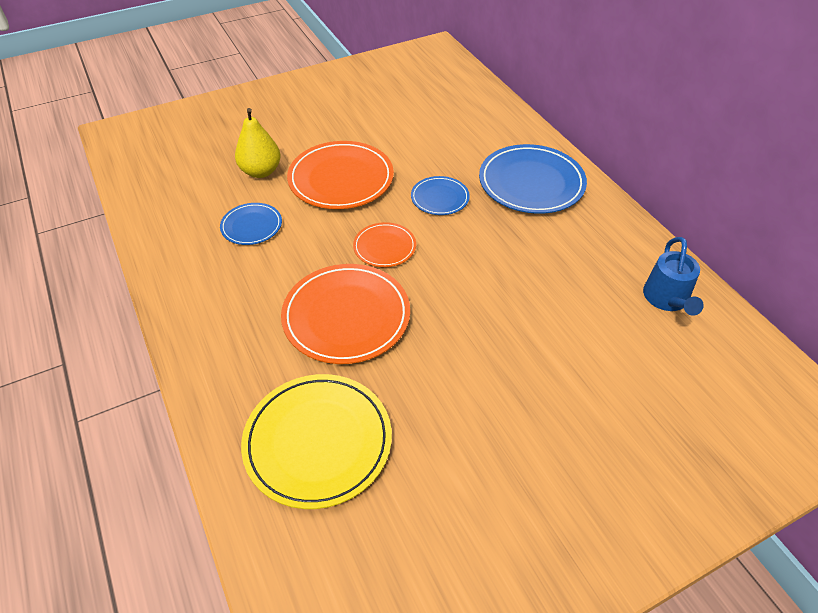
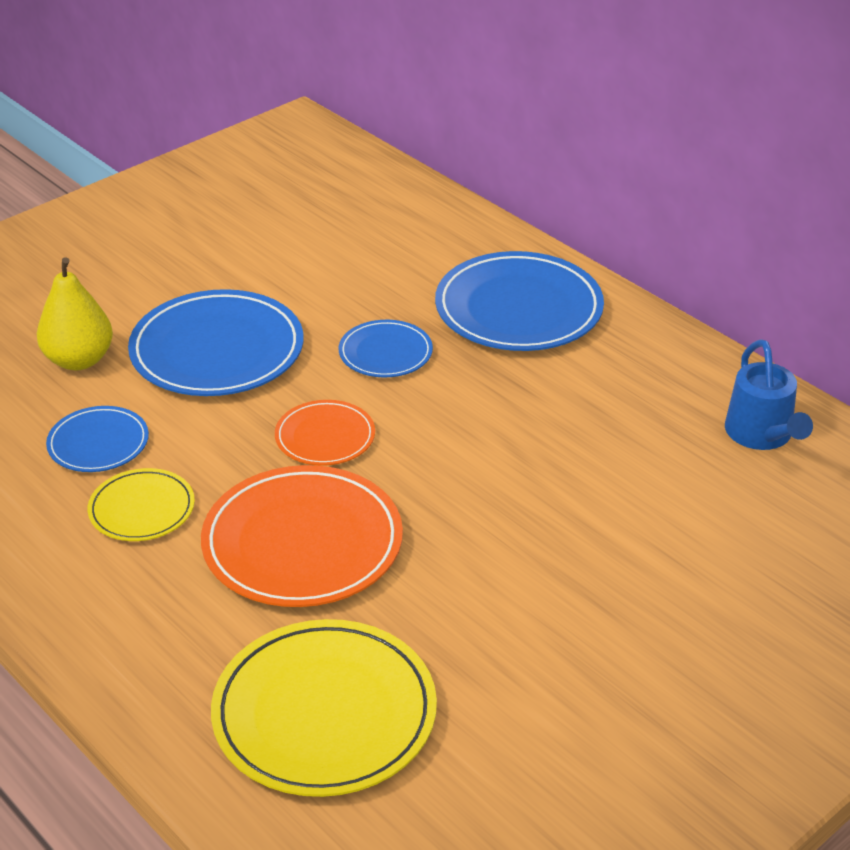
camera: 15 degrees left, 10 degrees down
orange plate [287,141,394,209] -> blue plate [128,289,303,396]
none -> yellow plate [88,468,195,541]

